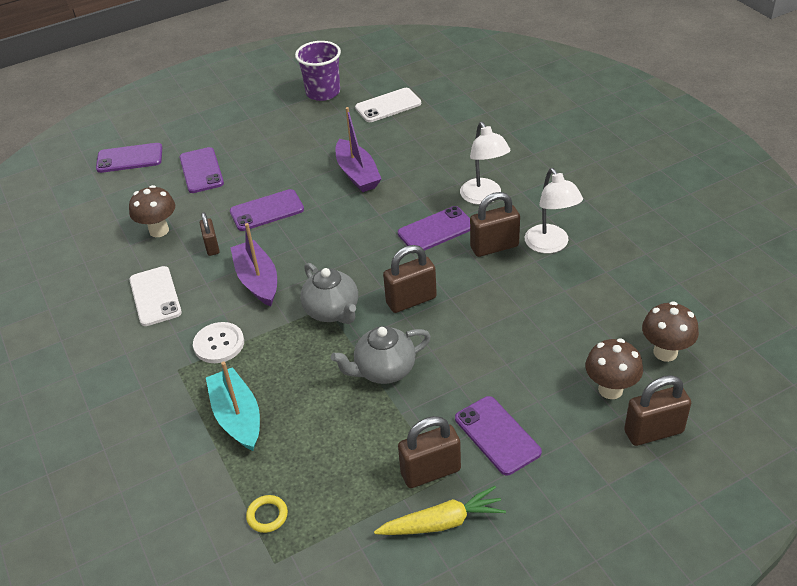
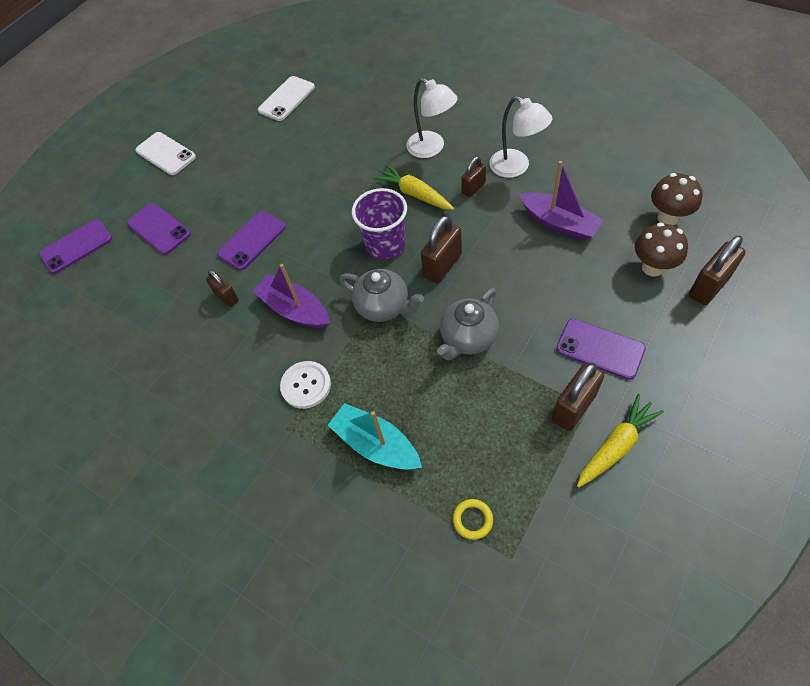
camera: 25 degrees left, 15 degrees up
brown mushroom [129,185,175,237] -> none
white phone [129,266,182,326] -> white phone moved to [135,132,196,175]
purple cup [295,41,341,101] -> purple cup moved to [352,188,407,260]
purple boat [336,107,381,192] -> purple boat moved to [519,161,604,241]
purple phone [398,206,470,251] -> yellow carrot [373,164,454,210]
brown padlock [470,192,520,257] -> brown padlock [461,157,486,197], size x0.63

